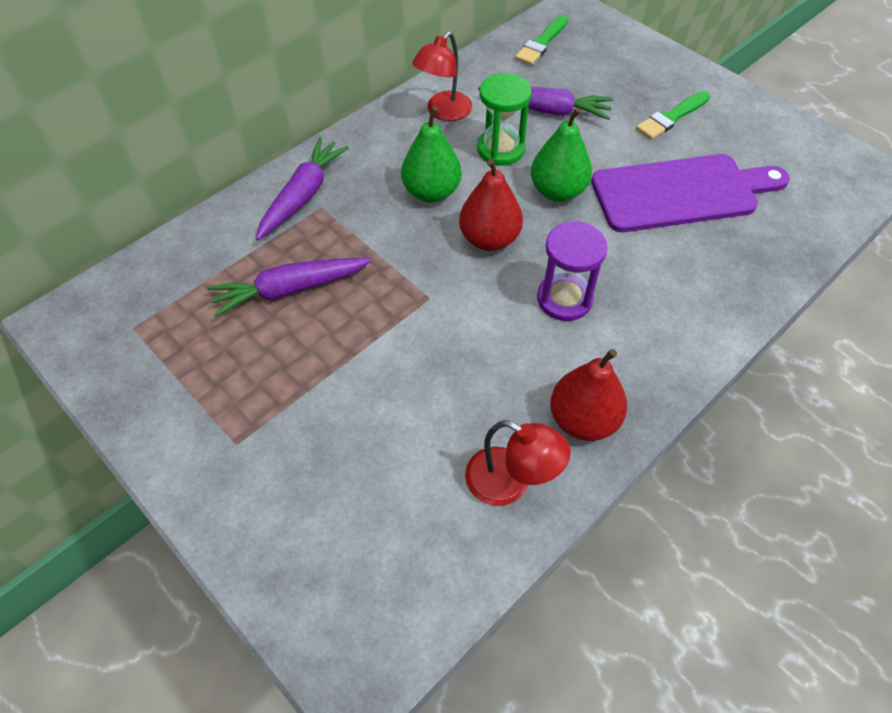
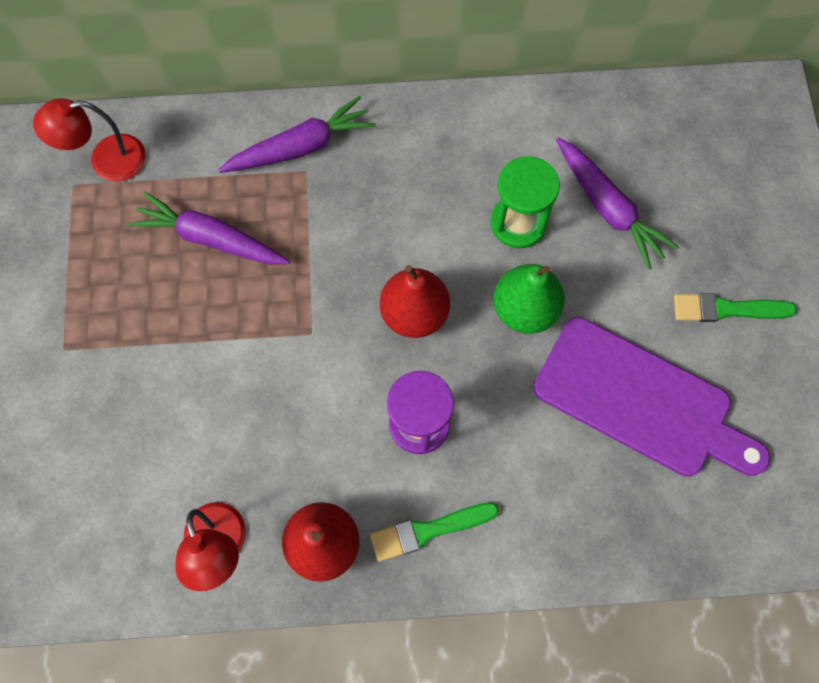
camera: 40 degrees right, 15 degrees up
green pear [401,107,462,202] -> none
red lamp [412,32,472,121] -> red lamp moved to [33,98,146,182]
green brush [515,15,568,65] -> green brush moved to [370,502,499,562]

